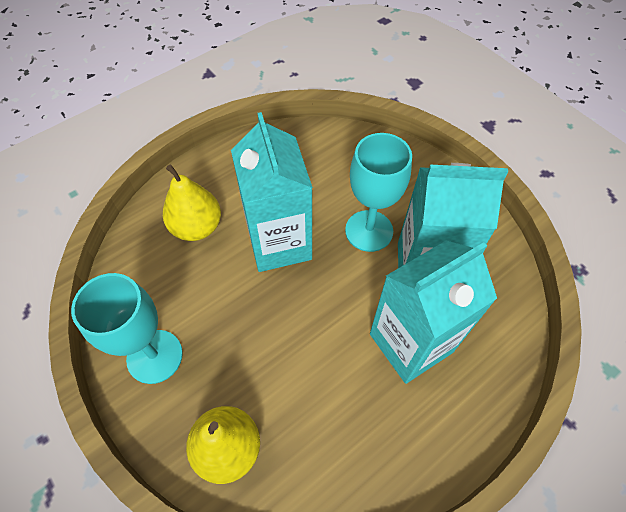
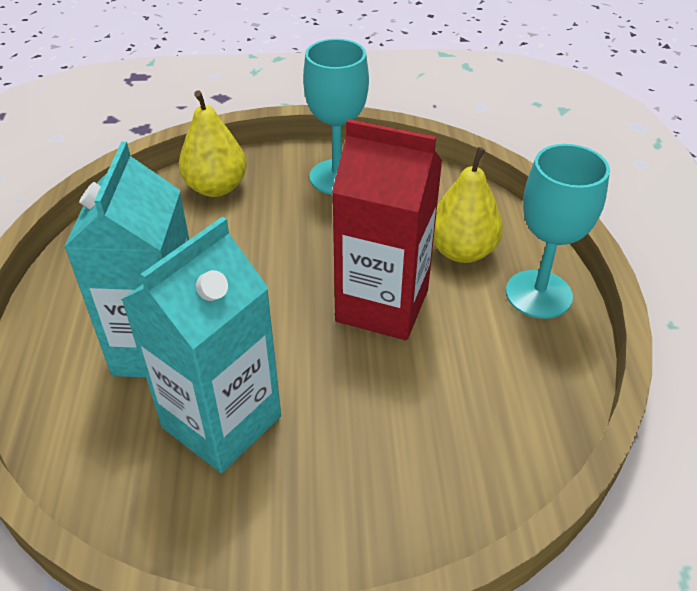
camera: 125 degrees right, 15 degrees down
turquoise carton [231,112,313,272] -> red carton [332,119,442,340]
turquoise goblet [345,133,412,252] -> turquoise goblet moved to [506,144,610,319]

